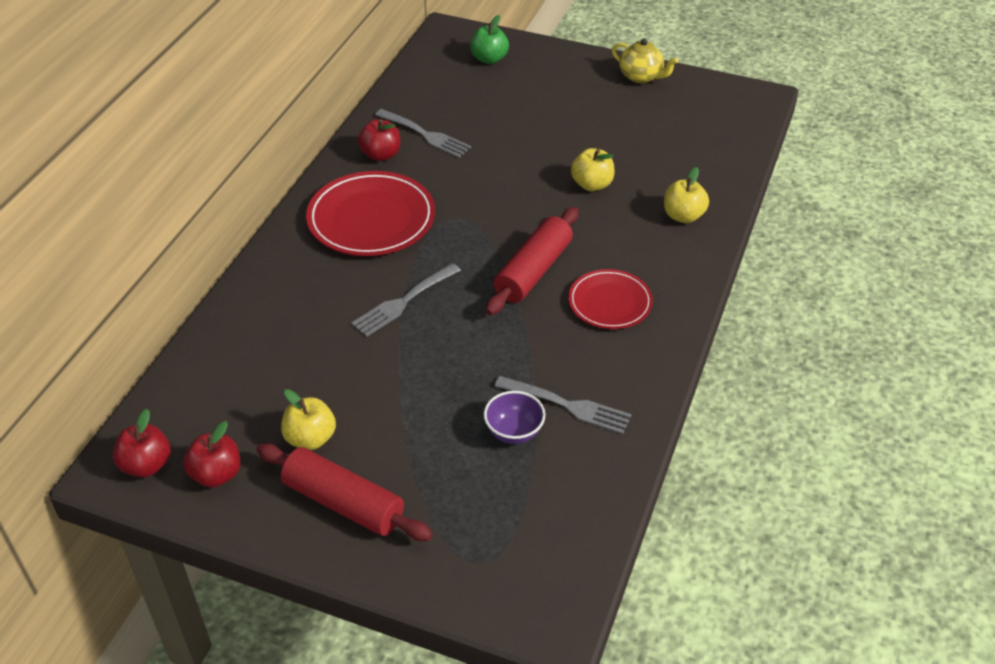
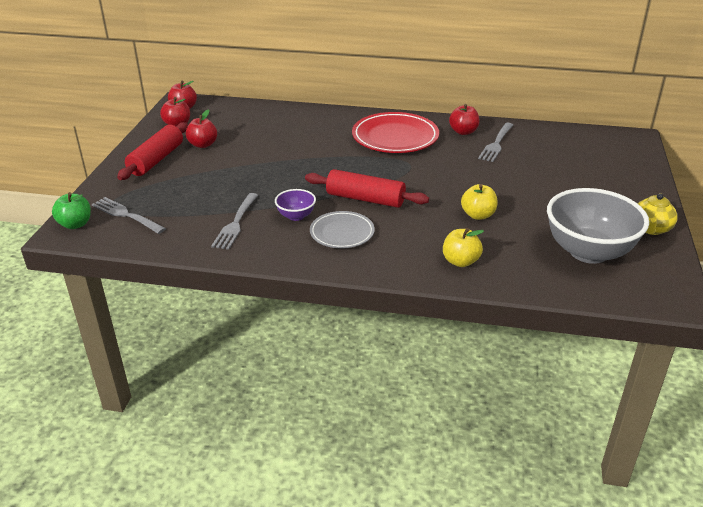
camera: 80 degrees right, 10 degrees down
yellow apple [281,389,336,450] -> red apple [186,109,217,148]
grey fork [351,263,461,337] -> grey fork moved to [92,197,166,234]
green apple [470,15,509,64] -> green apple moved to [52,192,91,229]
purple bowl [484,391,546,444] -> purple bowl moved to [275,189,316,221]
red plate [568,269,653,329] -> grey plate [310,211,375,248]
none -> grey bowl [547,188,649,264]

